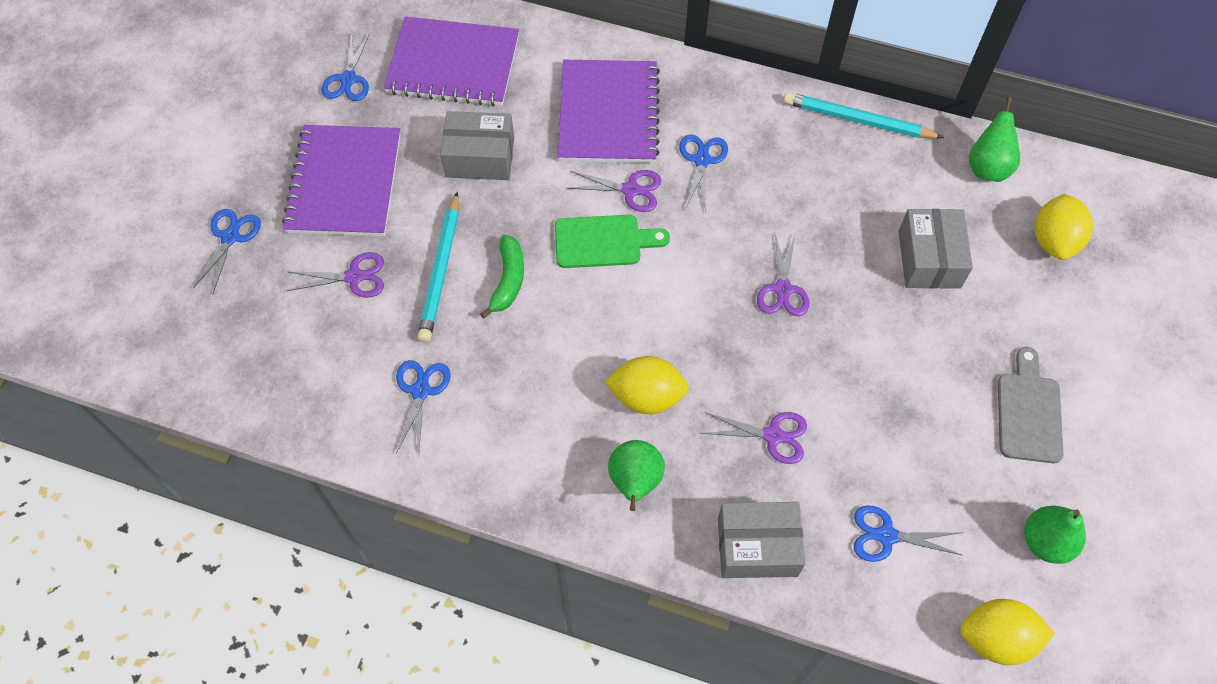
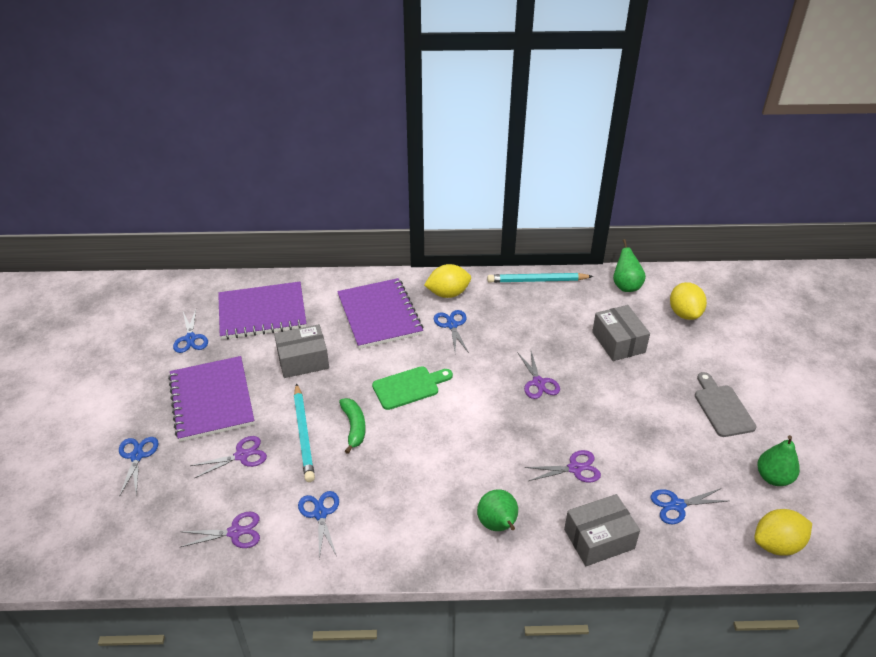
camera: 20 degrees left, 20 degrees down
purple scissors [567,170,661,212] -> purple scissors moved to [181,512,260,548]
yellow lemon [605,356,689,414] -> yellow lemon moved to [424,264,471,298]

